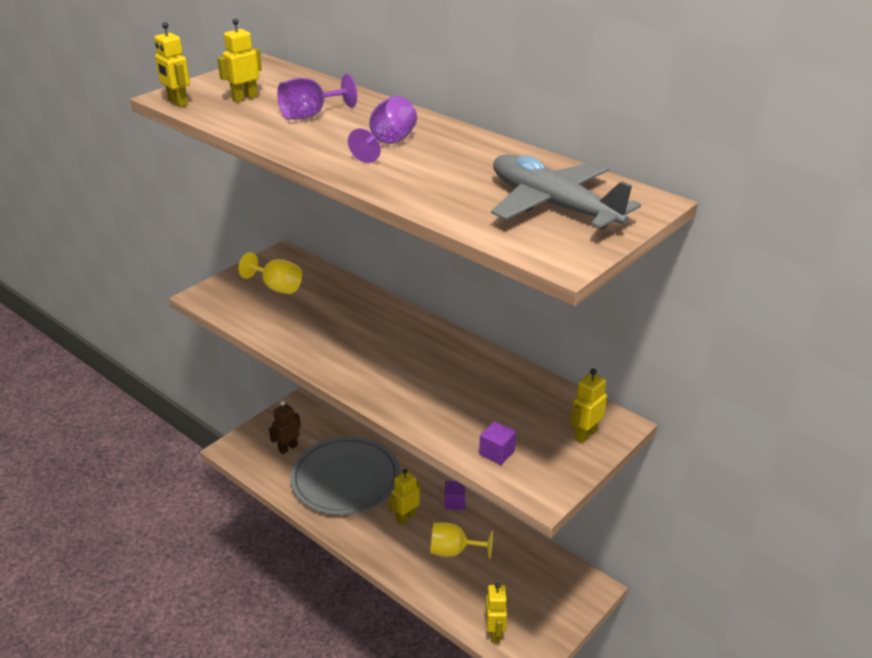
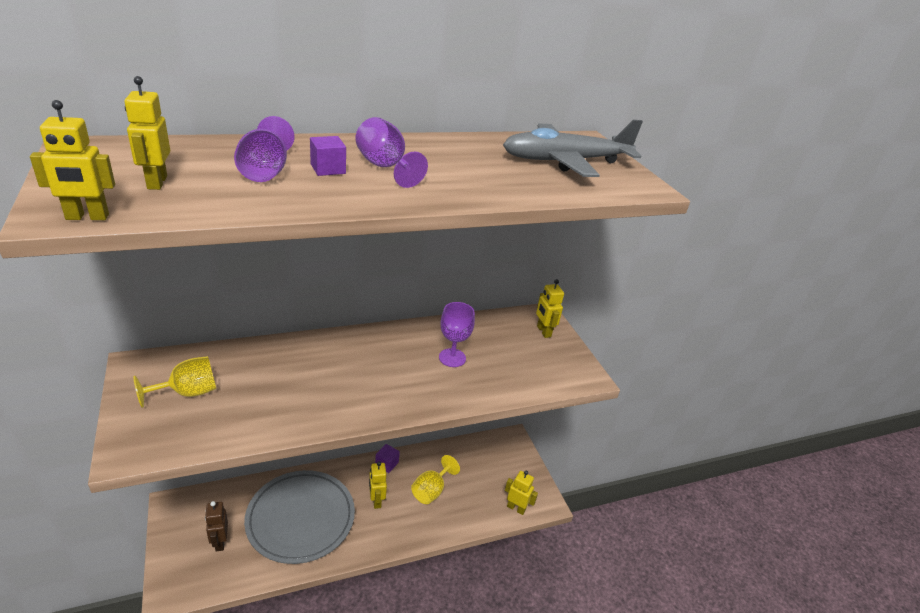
camera: 65 degrees left, 0 degrees up
purple cube [479,421,516,465] -> purple cube moved to [310,136,346,176]
none -> purple goblet [439,302,475,367]

